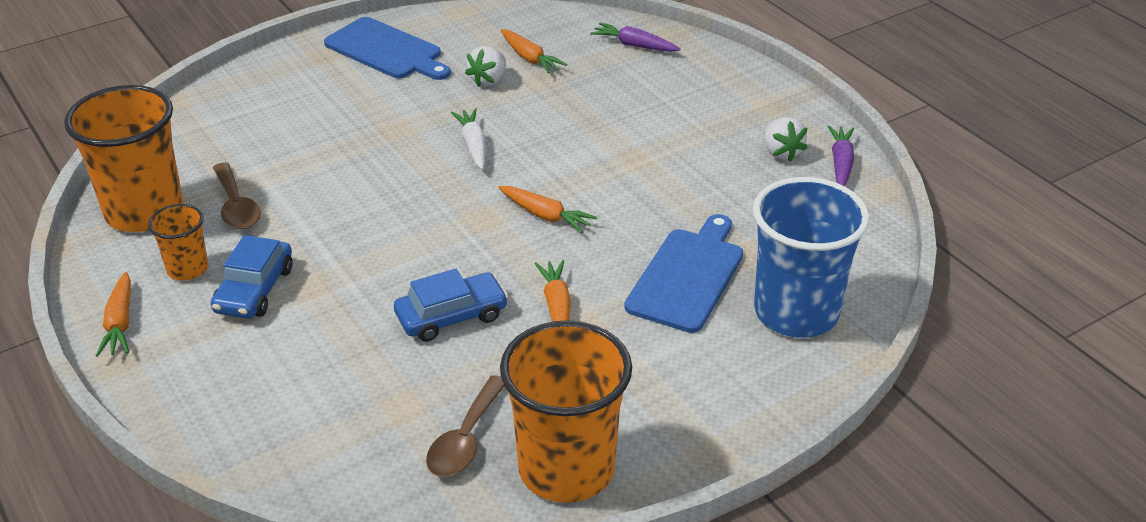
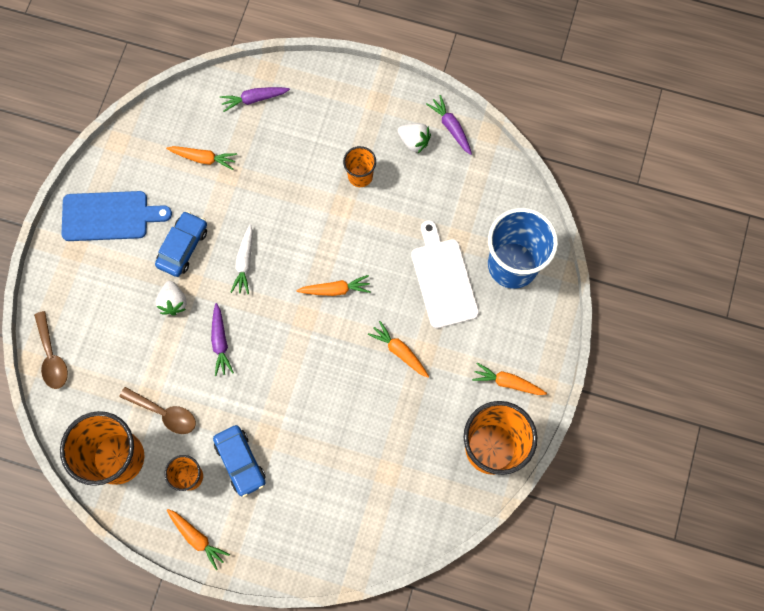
camera: 40 degrees left, 35 degrees up
blue car [394,269,508,342] -> blue car moved to [155,211,207,277]
brown spoon [426,375,504,477] -> brown spoon moved to [34,311,68,389]
white carrot [451,108,486,170] -> white carrot turned 120 degrees counterclockwise [231,224,253,294]
white strawberry [465,46,506,87] -> white strawberry moved to [156,281,187,316]
blue cutting board [624,214,743,333] -> white cutting board [411,220,479,329]
none -> purple carrot [211,303,234,376]
none -> orange cup [343,146,376,187]
none -> orange carrot [472,363,547,395]

